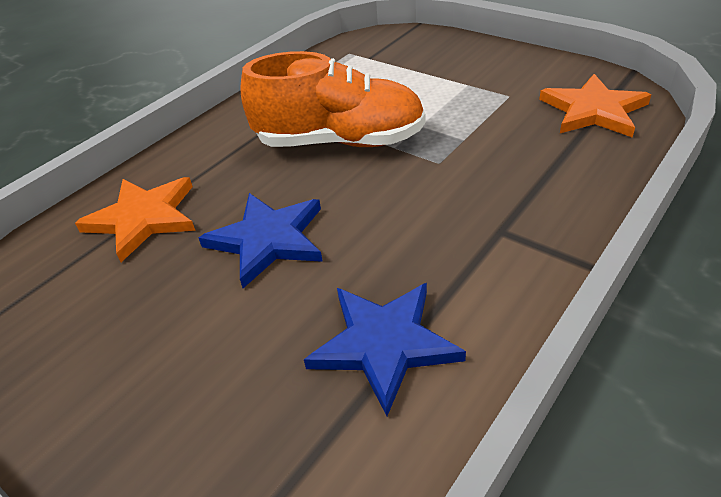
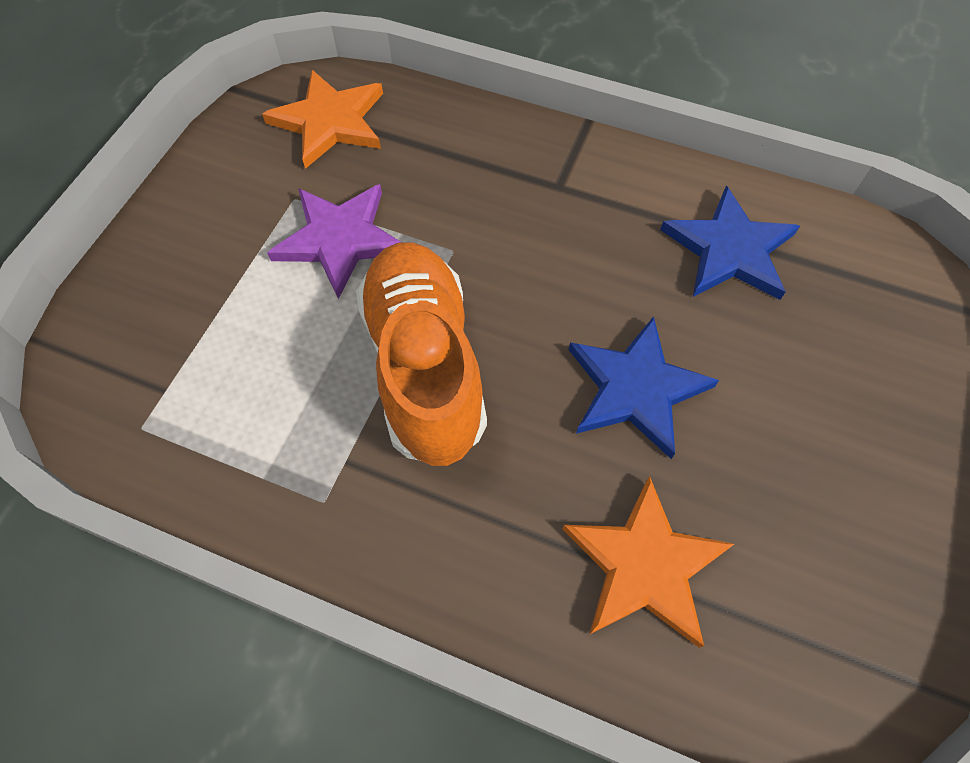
camera: 110 degrees left, 20 degrees up
none -> purple star [267,184,402,299]

